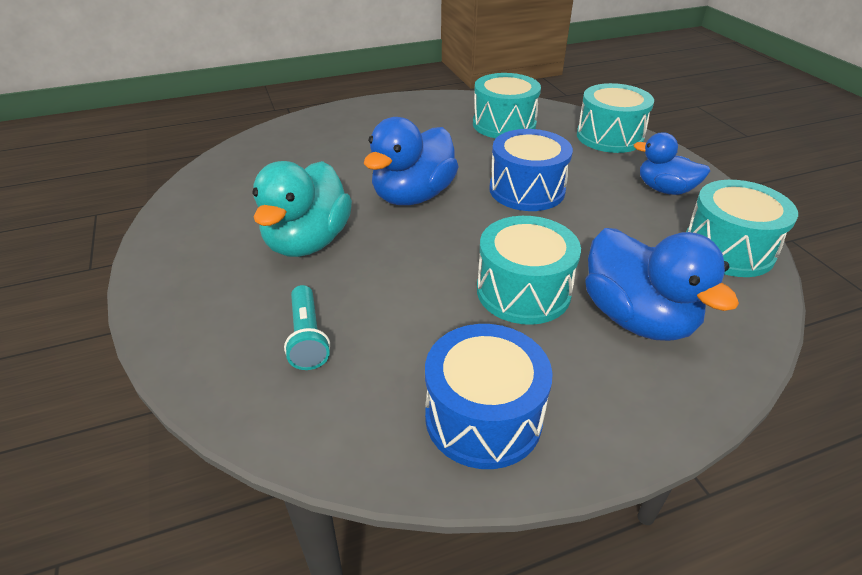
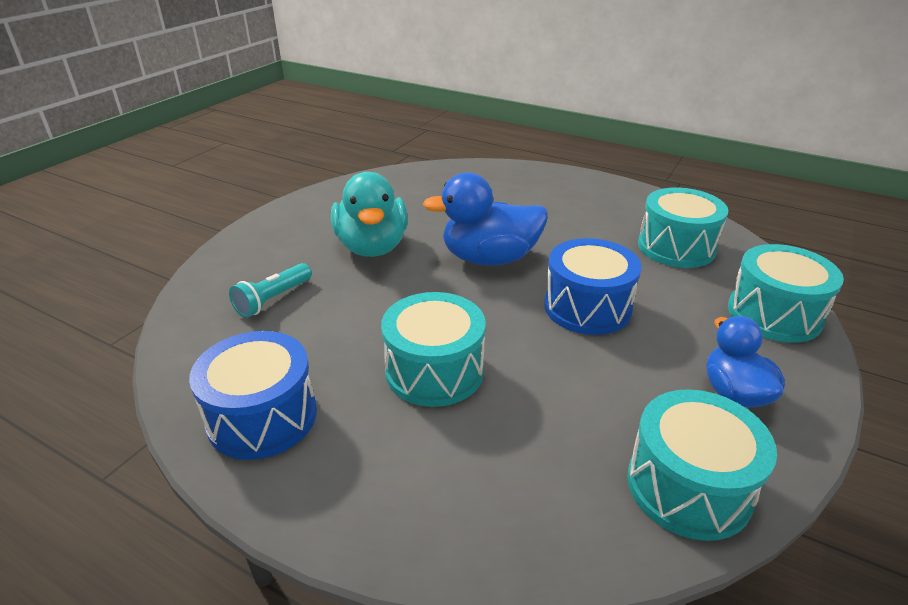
camera: 50 degrees right, 5 degrees down
turquoise duck [252,161,352,257] -> turquoise duck turned 75 degrees counterclockwise [331,172,408,257]
blue duck [585,228,739,341] -> none

